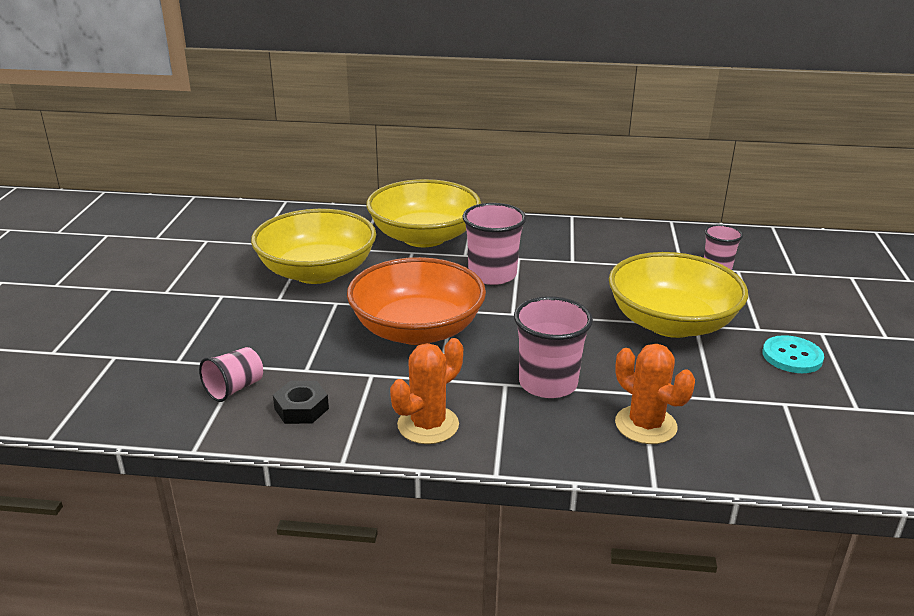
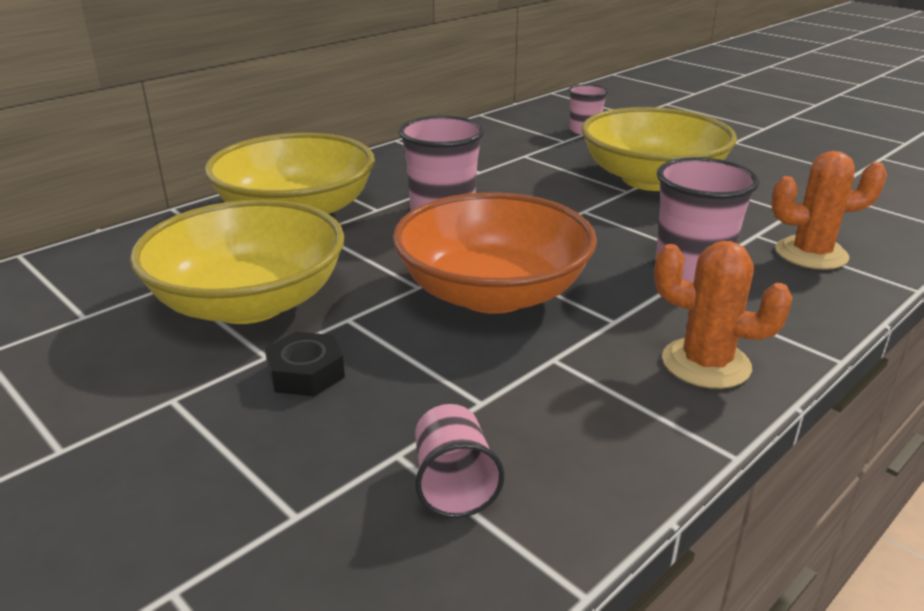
camera: 50 degrees left, 0 degrees up
black nut [273,381,329,424] -> black nut moved to [265,332,345,396]
orange cactus [390,338,463,444] -> orange cactus turned 60 degrees counterclockwise [654,241,792,389]
turquoise button [762,335,824,373] -> none

